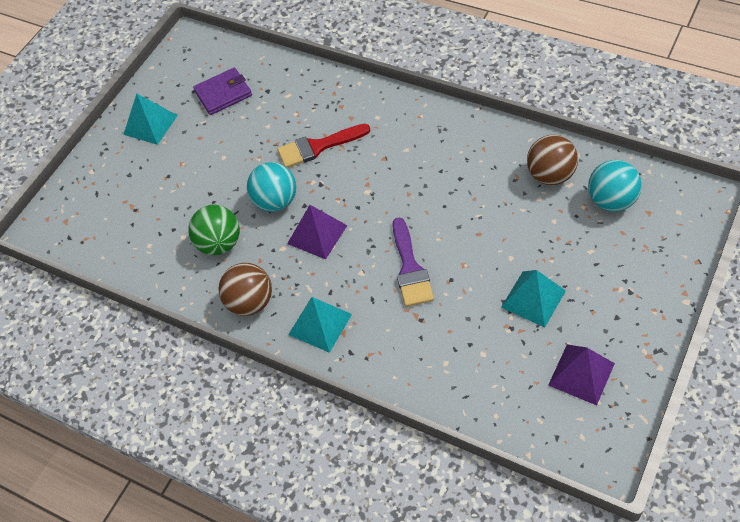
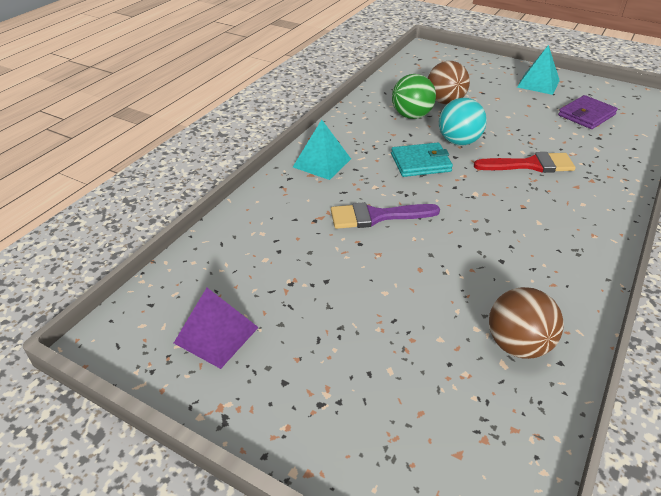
camera: 85 degrees right, 15 degrees down
purple wallet [193,67,252,115] -> purple wallet turned 75 degrees clockwise [558,95,618,129]
brown ball [218,263,272,316] -> brown ball moved to [428,61,470,104]
red brush [277,124,370,168] -> red brush turned 105 degrees clockwise [474,152,576,173]
purple pyramid [287,205,348,259] -> turquoise wallet [391,143,453,177]
turquoise pyramid [501,270,566,328] -> none
turquoise ball [588,160,642,212] -> none

